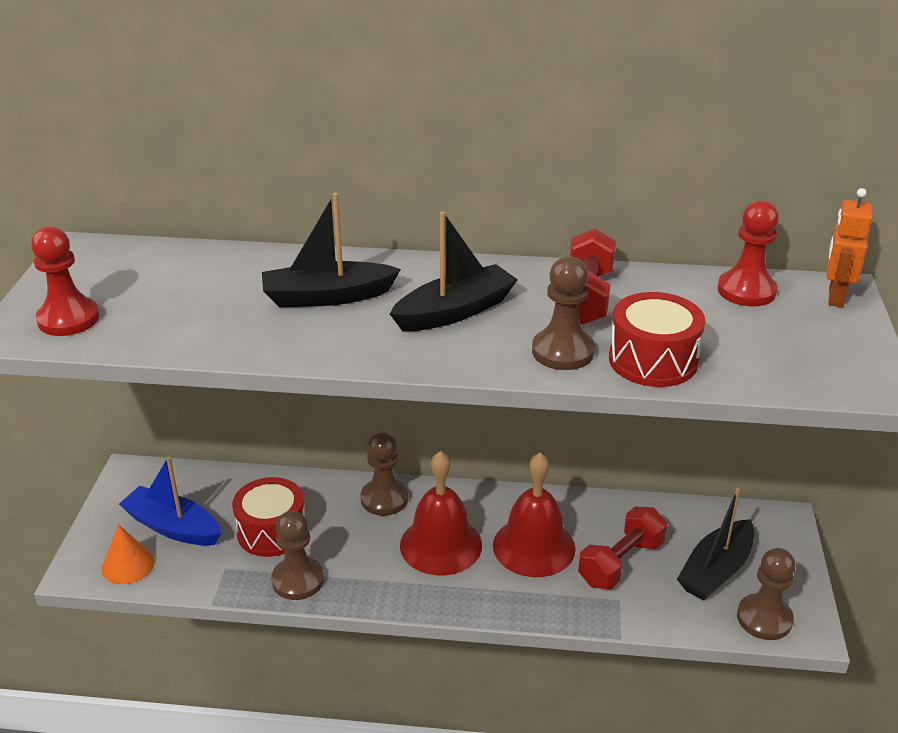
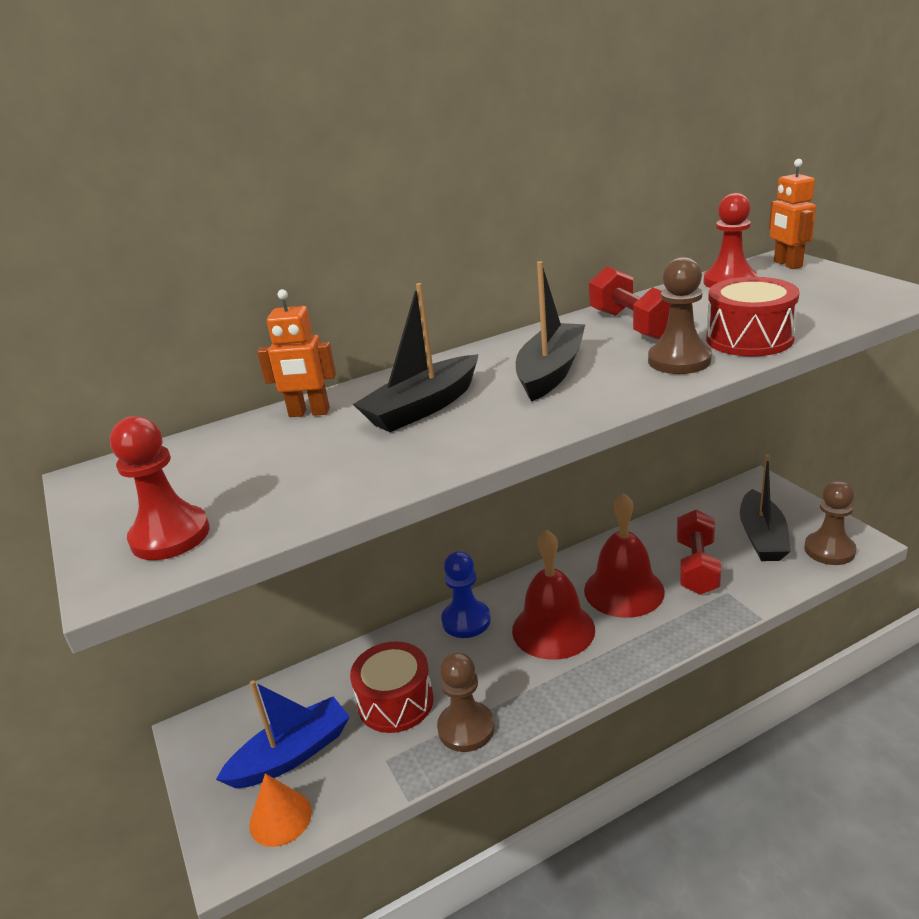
camera: 30 degrees left, 5 degrees down
blue boat [119,457,222,546] -> blue boat turned 150 degrees clockwise [216,680,350,788]
brown pawn [360,432,408,516] -> blue pawn [441,551,491,638]
none -> orange robot [257,289,336,417]

